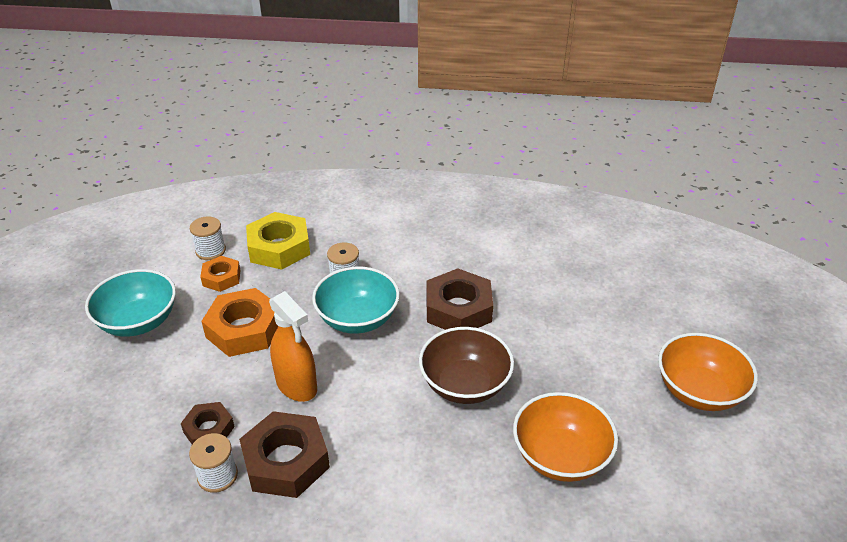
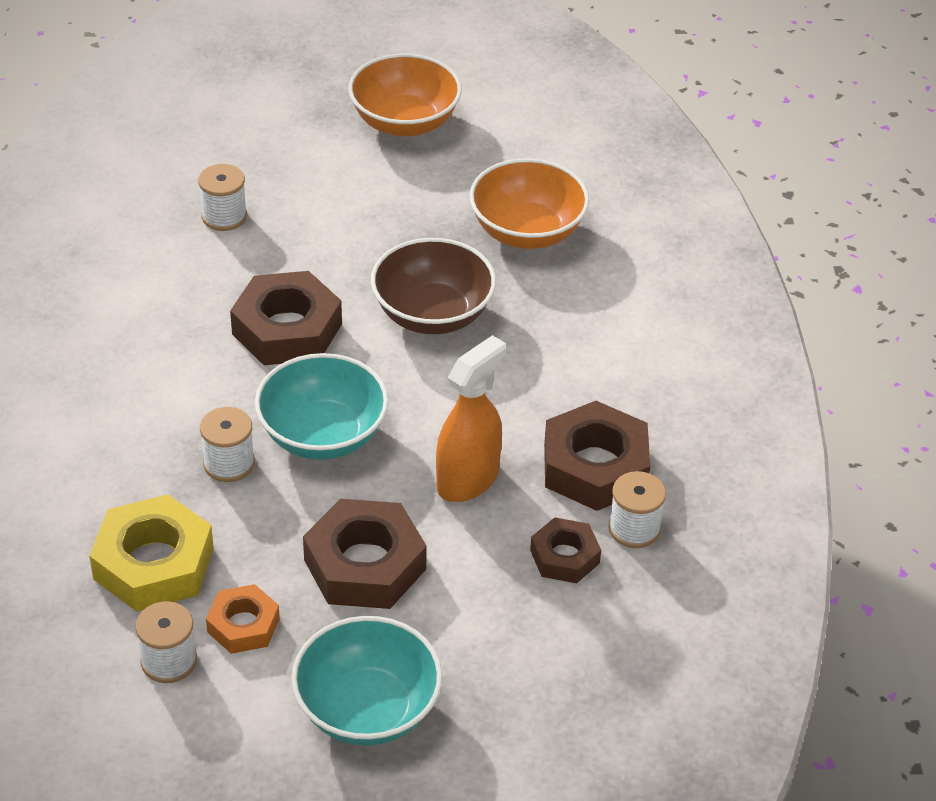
camera: 100 degrees left, 5 degrees up
orange nut [201,288,278,357] -> brown nut [303,499,427,609]
none -> white spool [198,164,247,231]

